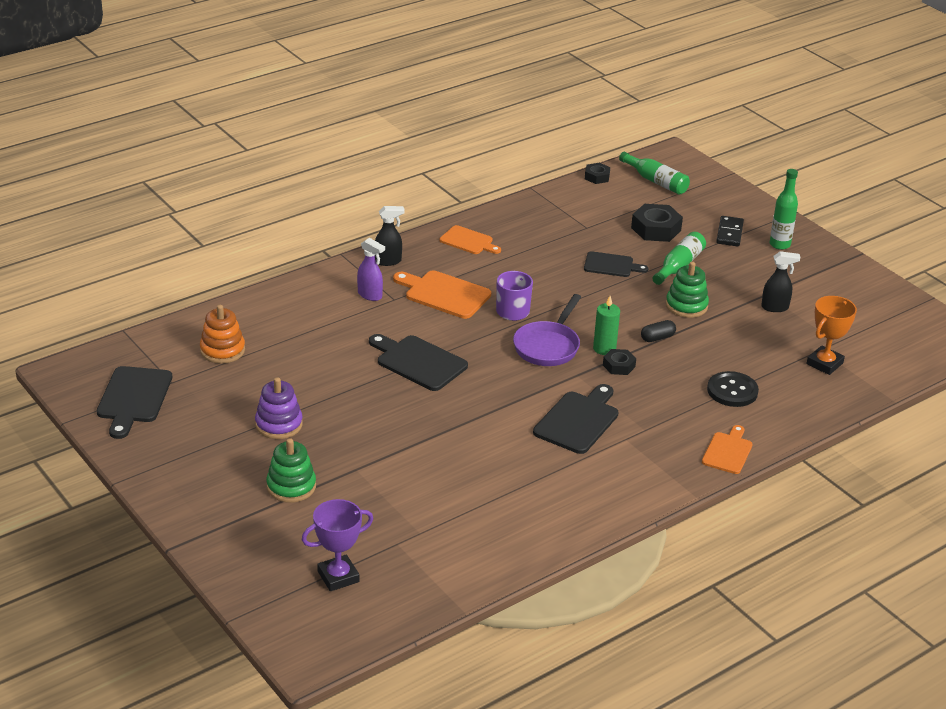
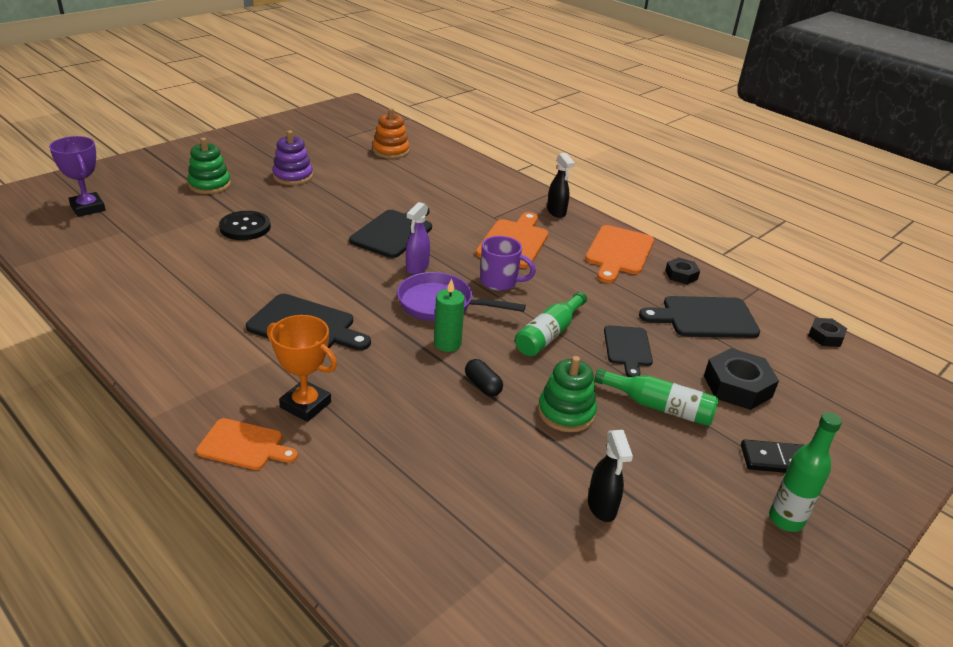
camera: 80 degrees right, 0 degrees up
black cutting board [97,366,172,439] -> black cutting board moved to [639,296,760,338]
purple spray bottle [357,238,385,301] -> purple spray bottle moved to [406,202,430,274]
orange cutting board [440,225,501,254] -> orange cutting board [585,225,654,283], size x1.53
black nut [603,349,636,375] -> black nut moved to [665,257,700,284]
green bottle [619,152,690,195] -> green bottle moved to [515,292,587,356]
black button [707,371,759,407] -> black button moved to [219,211,271,240]
orange trophy [807,296,857,375] -> orange trophy moved to [267,315,337,422]

